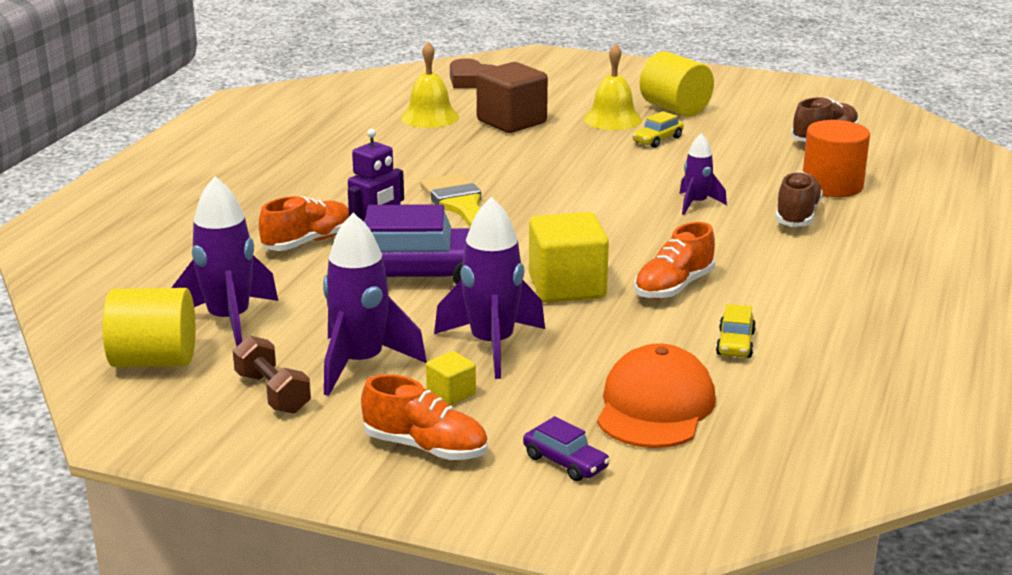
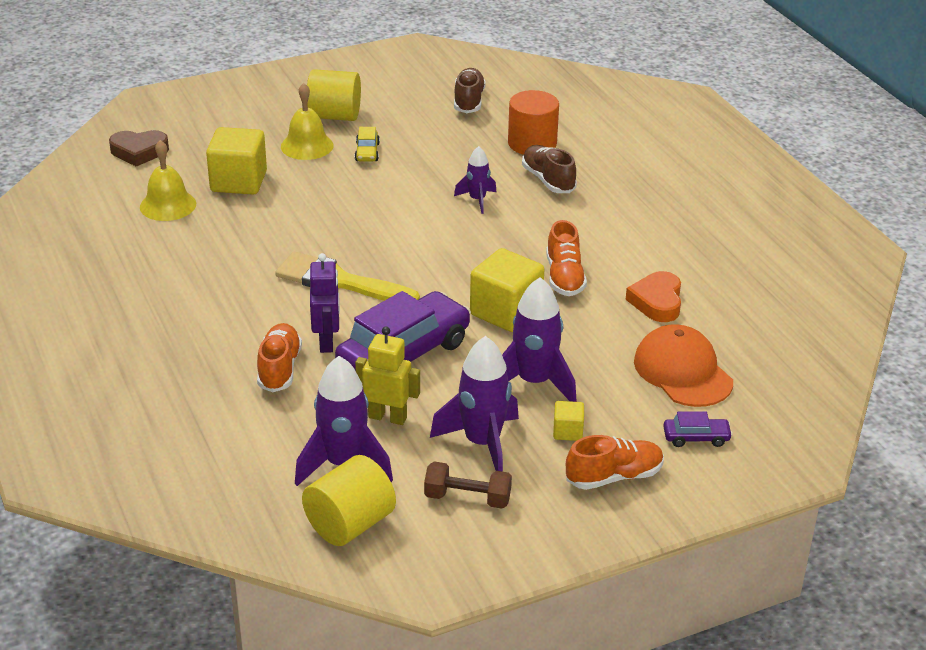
camera: 45 degrees left, 10 degrees up
brown cube [476,62,548,133] -> yellow cube [206,127,267,195]
yellow car [716,304,756,358] -> orange heart [625,271,681,322]
none -> yellow robot [355,327,420,425]

